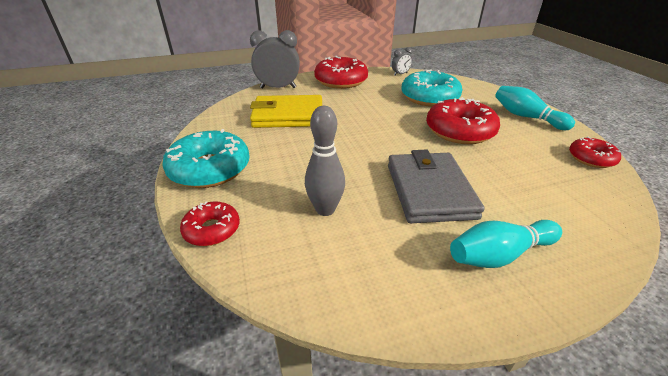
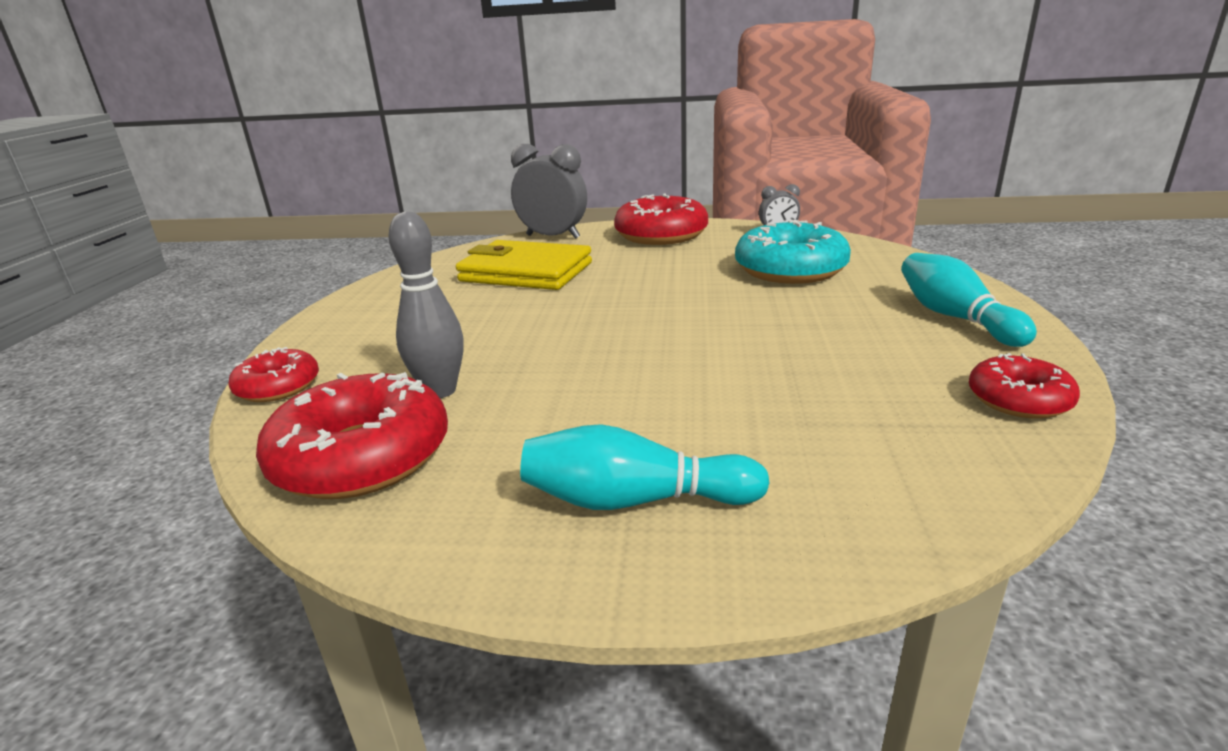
camera: 25 degrees right, 10 degrees down
turquoise donut [162,129,250,188] -> none
grey wallet [388,150,485,223] -> none
red donut [426,97,500,144] -> red donut moved to [256,372,448,499]

